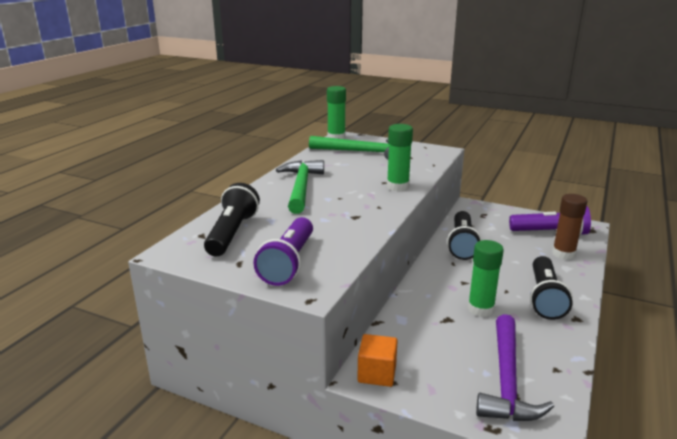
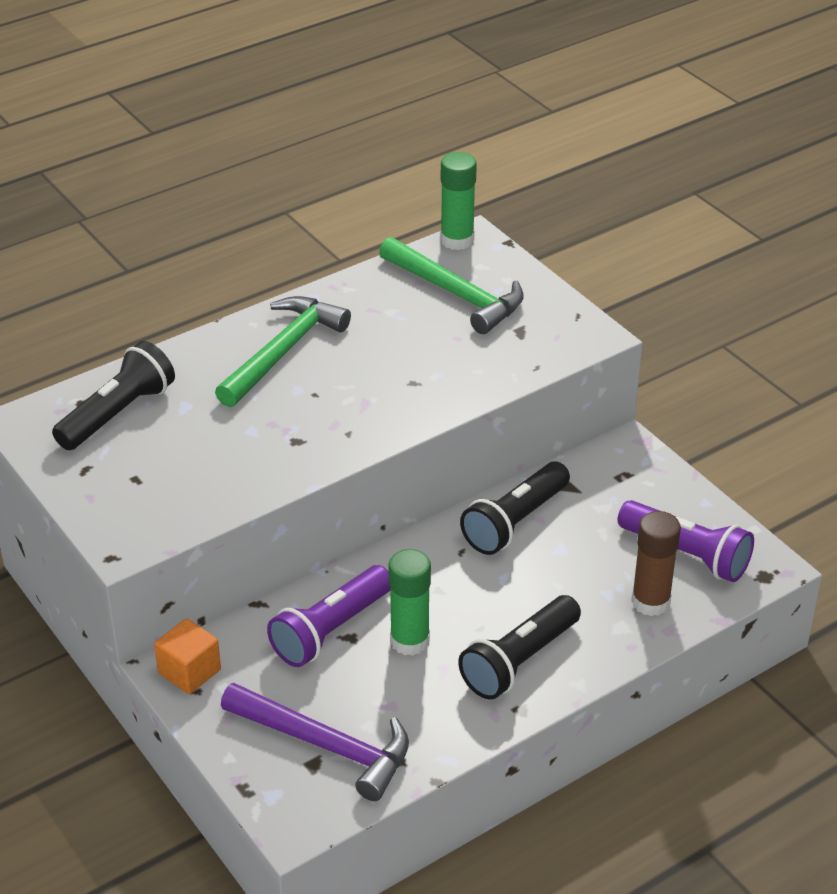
camera: 30 degrees right, 15 degrees up
purple flashlight [253,217,313,286] -> purple flashlight moved to [267,565,390,667]
green glue stick [387,124,413,191] -> none
purple hammer [476,314,554,421] -> purple hammer turned 105 degrees counterclockwise [221,683,409,801]

